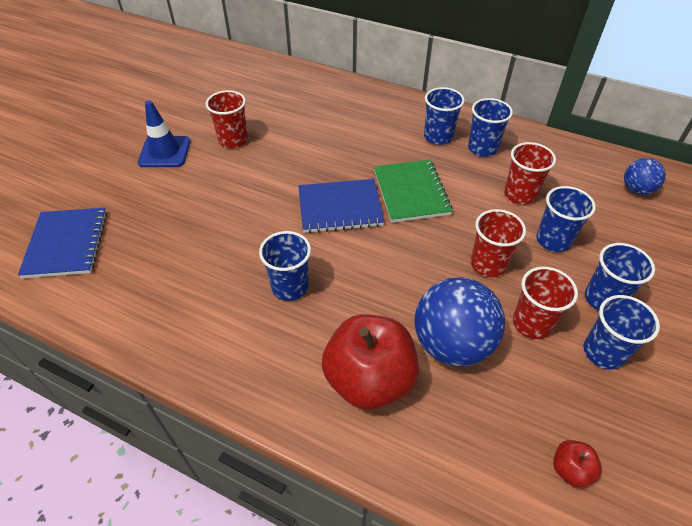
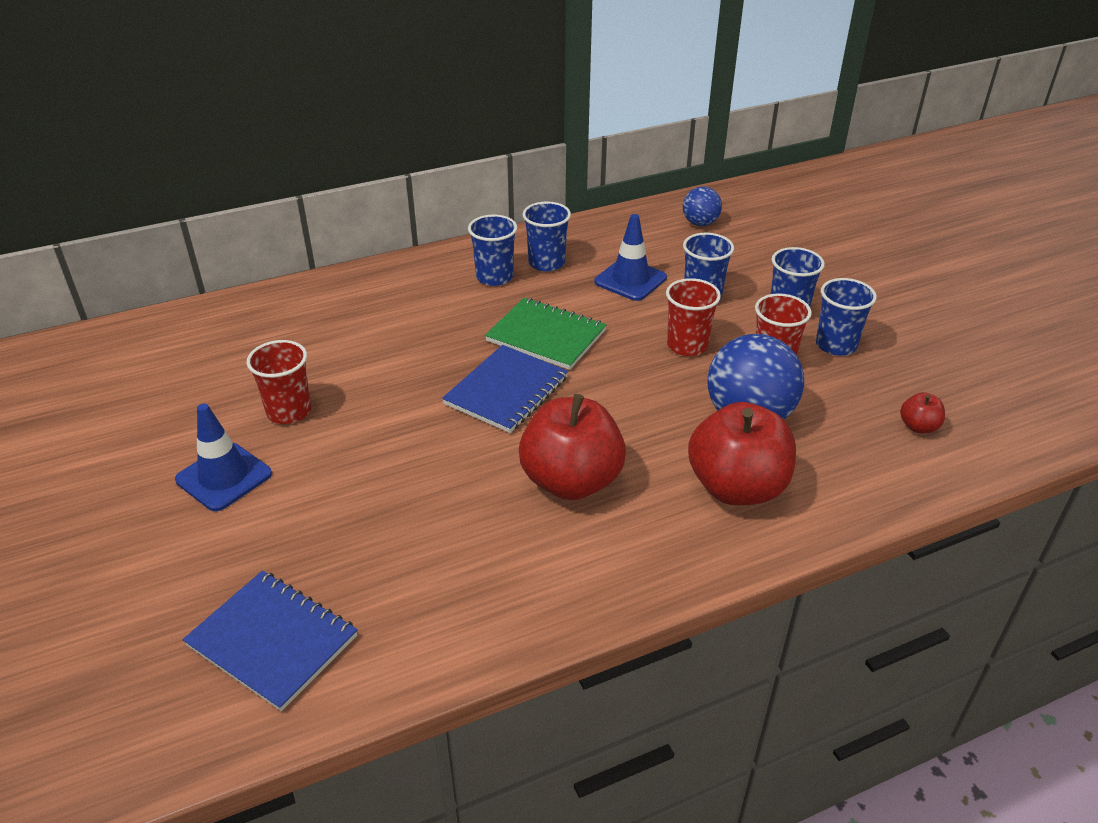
camera: 50 degrees left, 10 degrees down
blue cup [259,231,311,301] -> red apple [519,394,626,500]
red cup [504,142,556,205] -> blue traffic cone [594,214,667,301]

